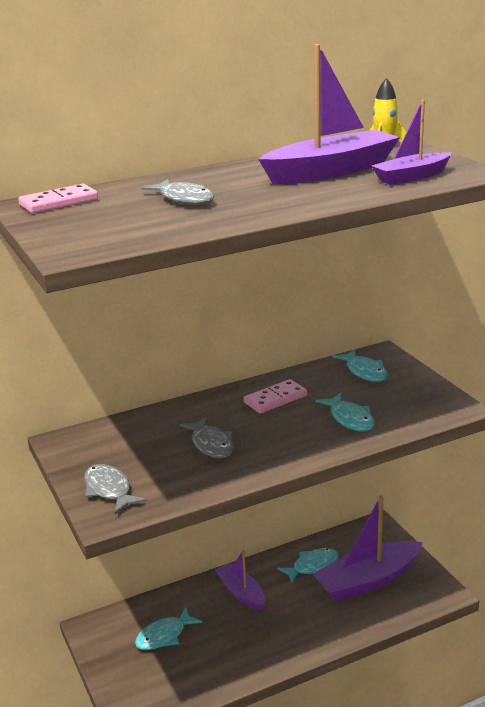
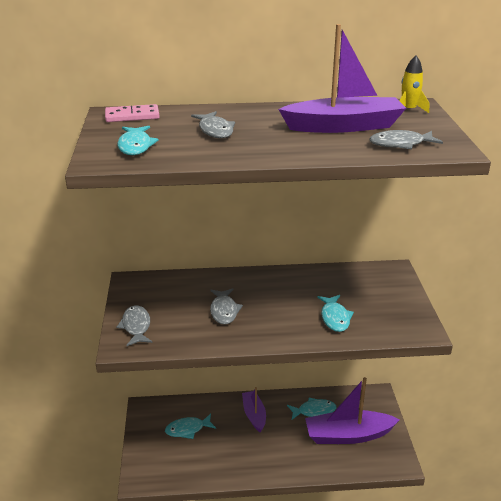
camera: 20 degrees right, 5 degrees up
pink domino [243,379,307,414] -> none
turquoise fish [332,349,388,382] -> turquoise fish moved to [117,126,159,155]
purple boat [371,100,452,185] -> grey fish [369,130,443,149]

